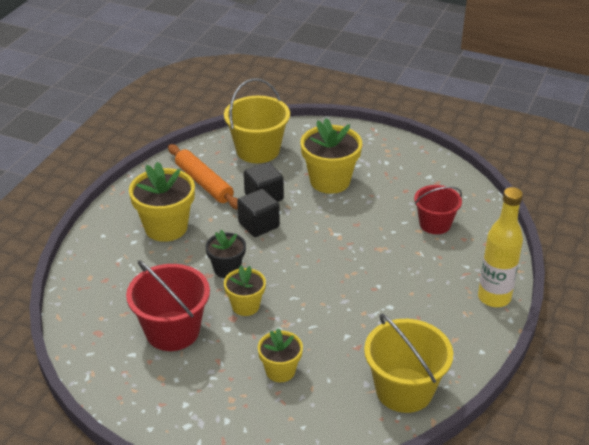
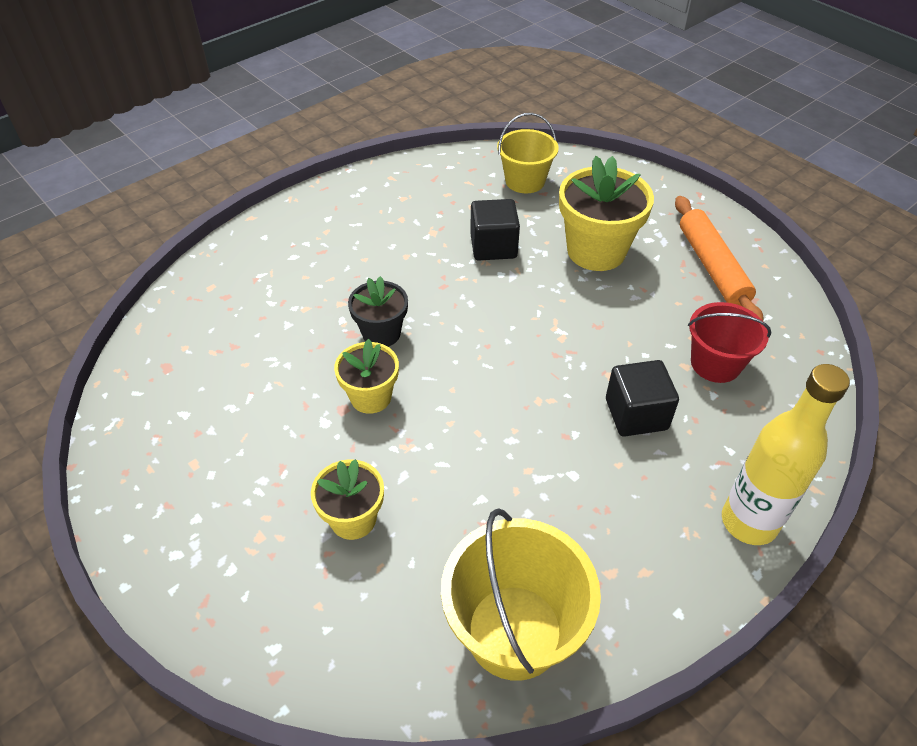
camera: 25 degrees right, 10 degrees up
red bucket [126,260,210,351] -> none
yellow flower pot [129,162,195,242] -> none
orange rolling pin [168,144,238,210] -> orange rolling pin moved to [675,196,763,321]
yellow bucket [224,78,290,163] -> yellow bucket [497,113,559,193], size x0.66
black cube [237,189,280,237] -> black cube moved to [606,360,679,437]

